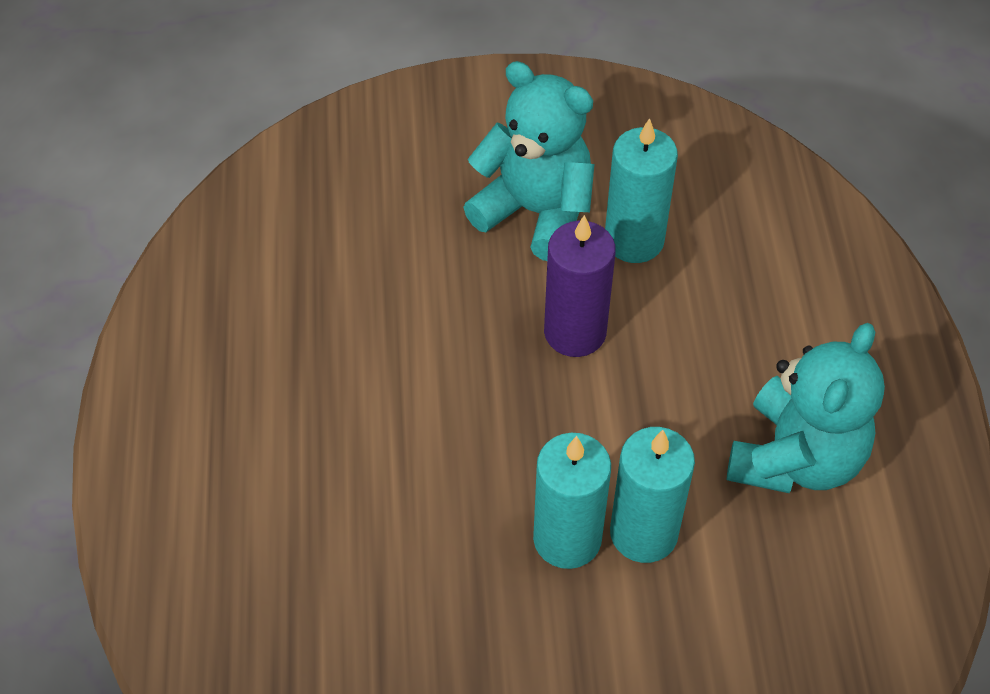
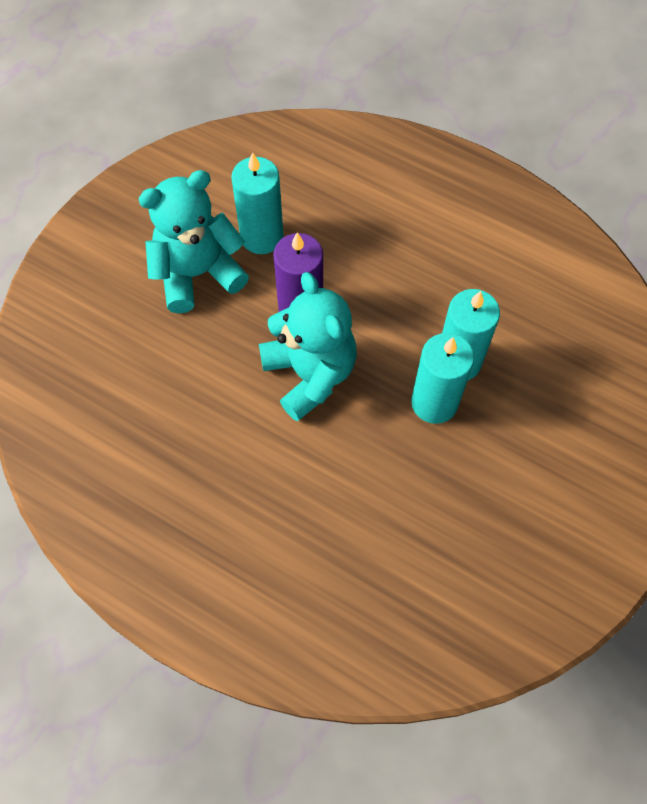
camera: 55 degrees left, 10 degrees up
turquoise teddy bear [727,323,885,493] -> turquoise teddy bear moved to [259,272,357,421]

